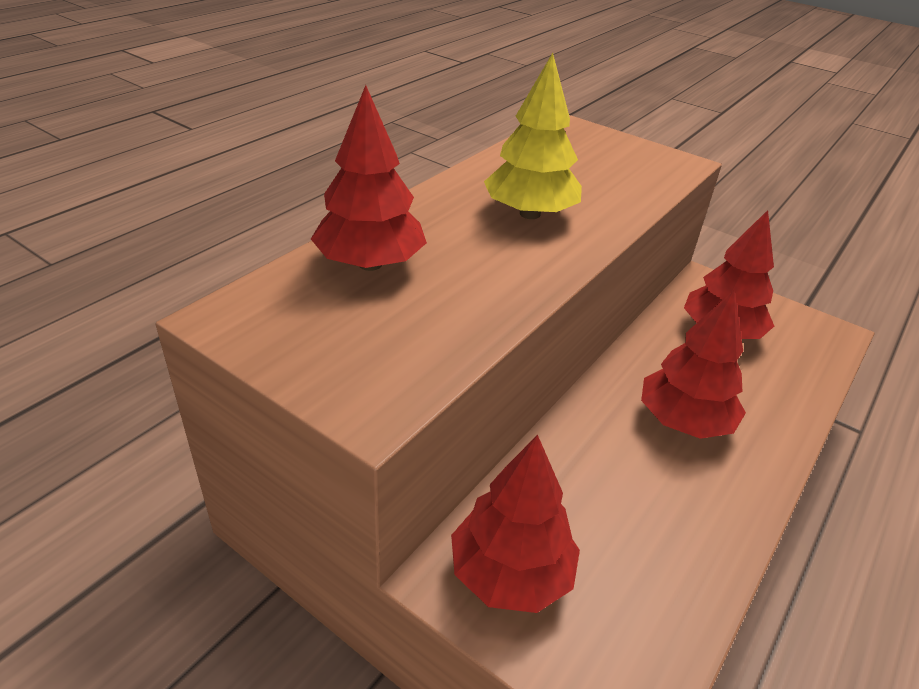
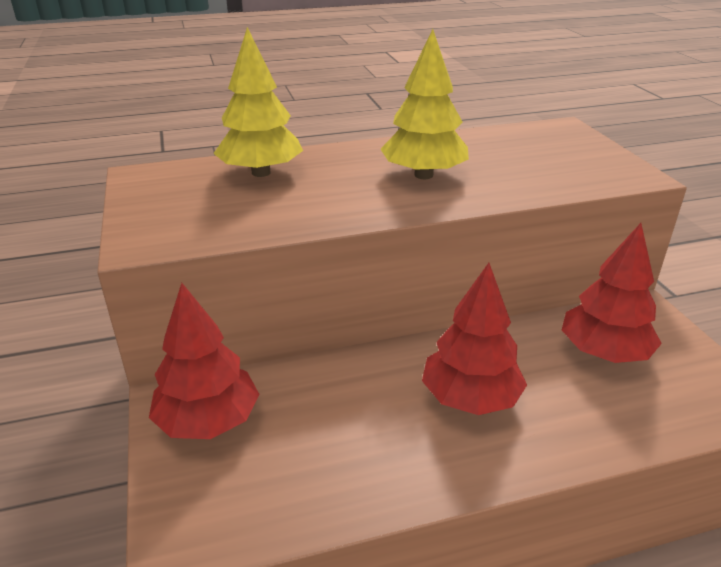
camera: 40 degrees right, 5 degrees down
red tree [311,85,427,271] -> yellow tree [213,27,303,177]

